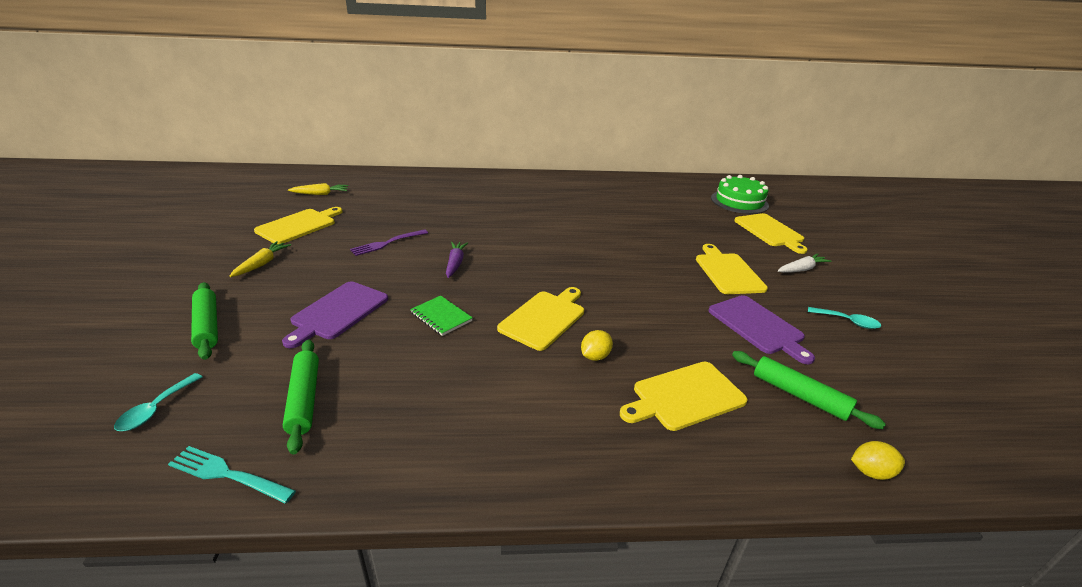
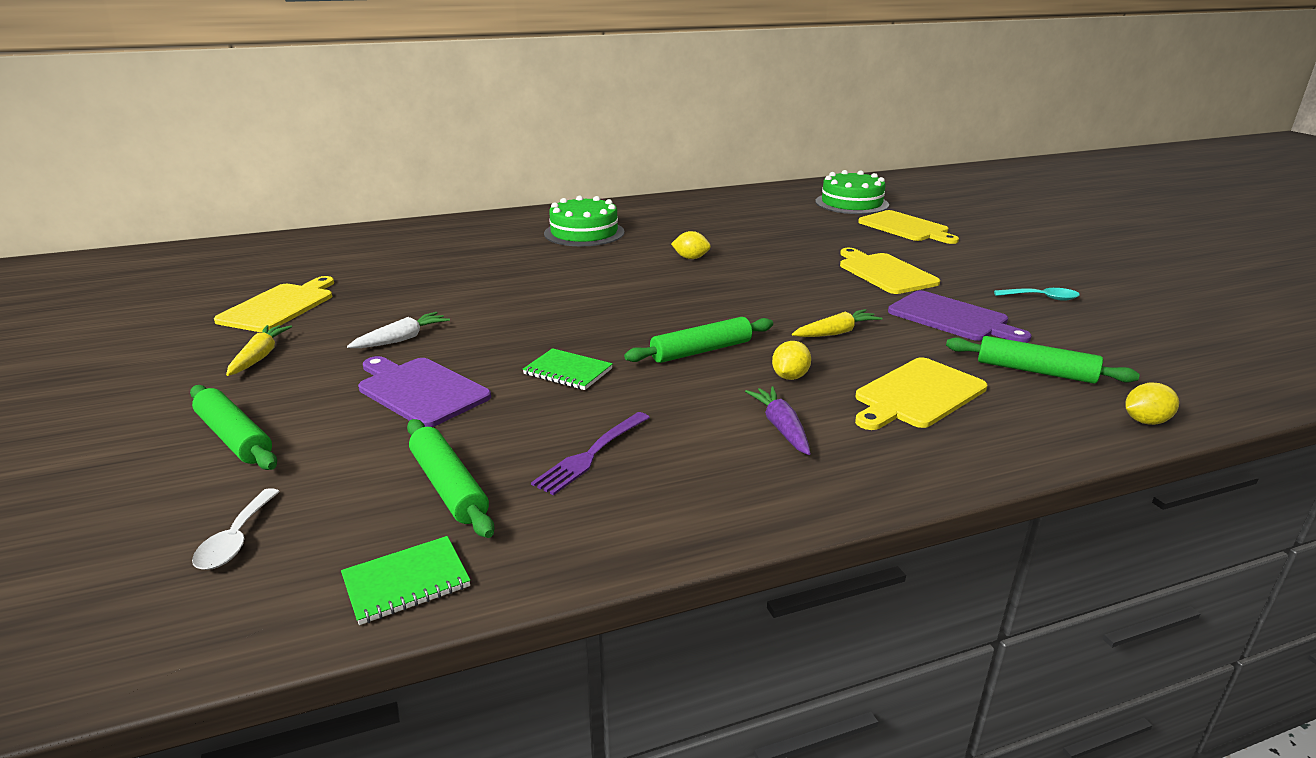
camera: 15 degrees left, 5 degrees down
turquoise spoon [114,373,202,431] -> white spoon [192,488,280,570]
turquoise fork [168,446,296,503] -> green notebook [341,536,471,625]
purple cutting board [282,282,388,348] -> purple cutting board turned 120 degrees clockwise [358,356,491,427]
yellow carrot [288,183,348,195] -> yellow carrot moved to [792,309,882,337]
purple fork [350,229,428,256] -> purple fork moved to [531,412,650,495]
purple carrot [446,242,468,278] -> purple carrot moved to [745,386,811,455]
yellow cutting board [497,287,584,351] -> green rolling pin [624,317,773,363]
white carrot [778,253,832,273] -> white carrot moved to [347,312,450,348]
none -> green cake [544,195,625,246]
none -> yellow lemon [671,231,711,259]

